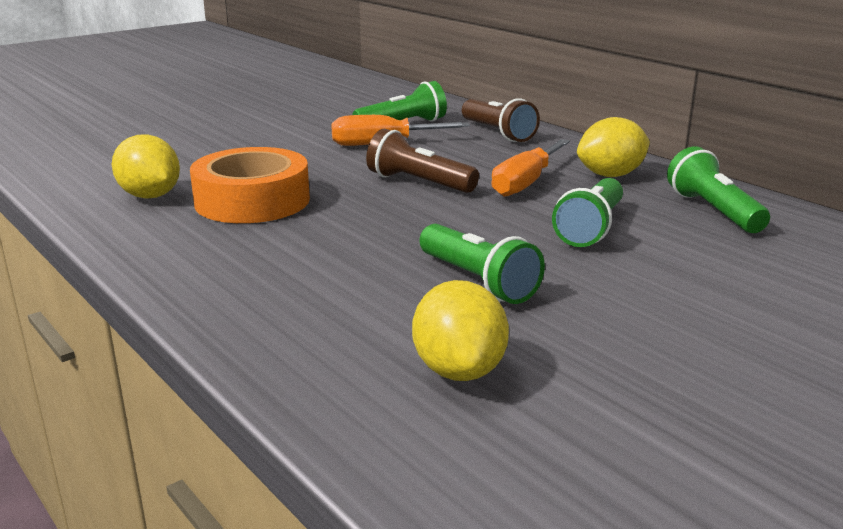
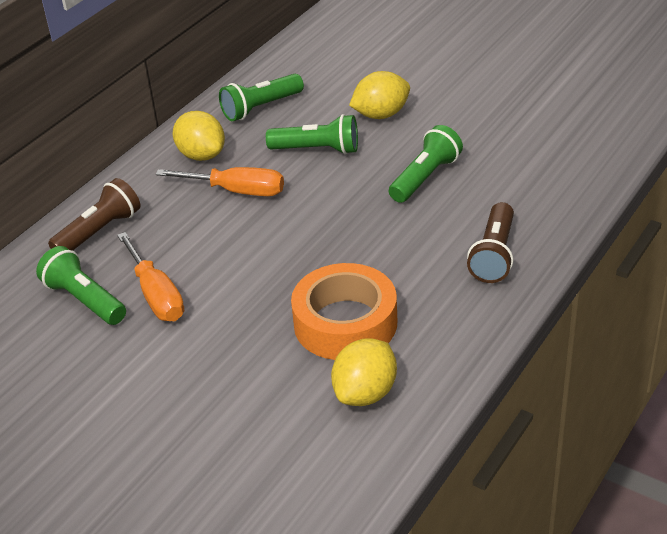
camera: 105 degrees left, 15 degrees up
brown flashlight [366,129,479,193] -> brown flashlight moved to [467,202,514,283]
yellow lemon [412,280,509,381] -> yellow lemon moved to [349,71,410,119]

